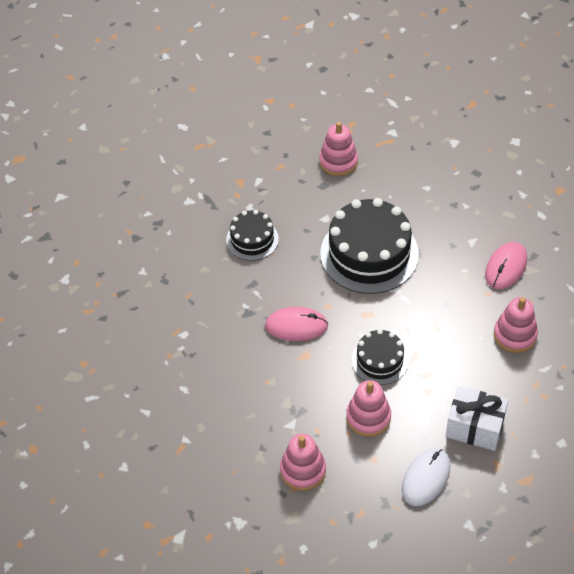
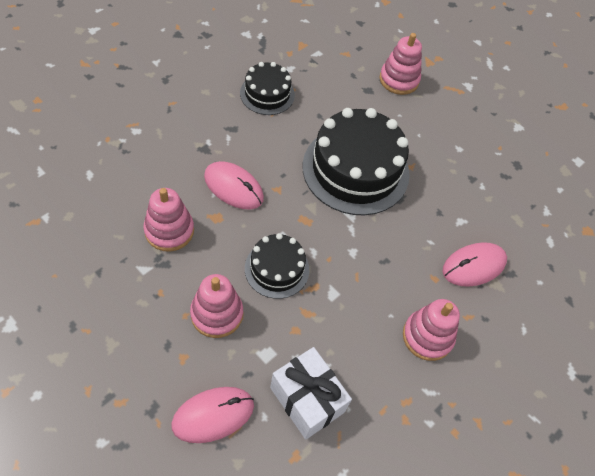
camera: 25 degrees right, 5 degrees up
pink stacking toy [280,434,326,491] -> pink stacking toy moved to [144,188,194,252]
white mouse [402,448,450,506] -> pink mouse [171,387,254,443]

